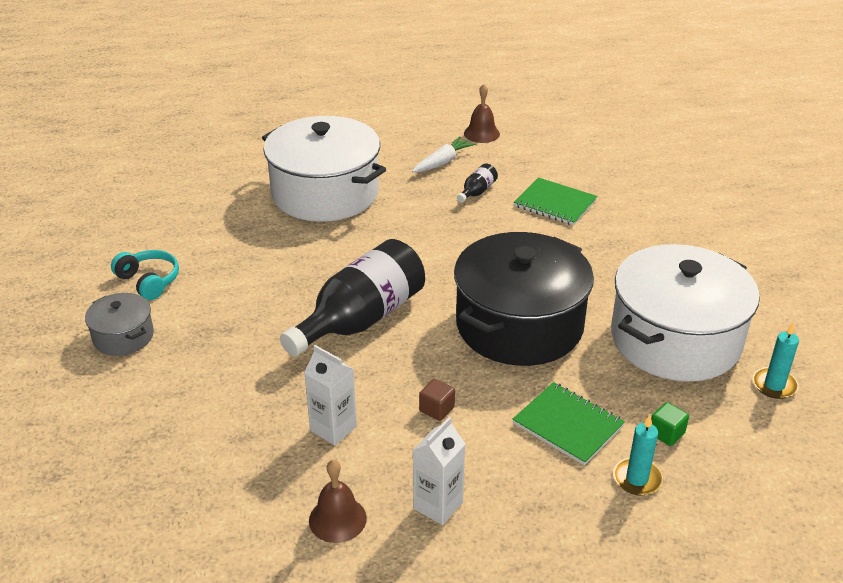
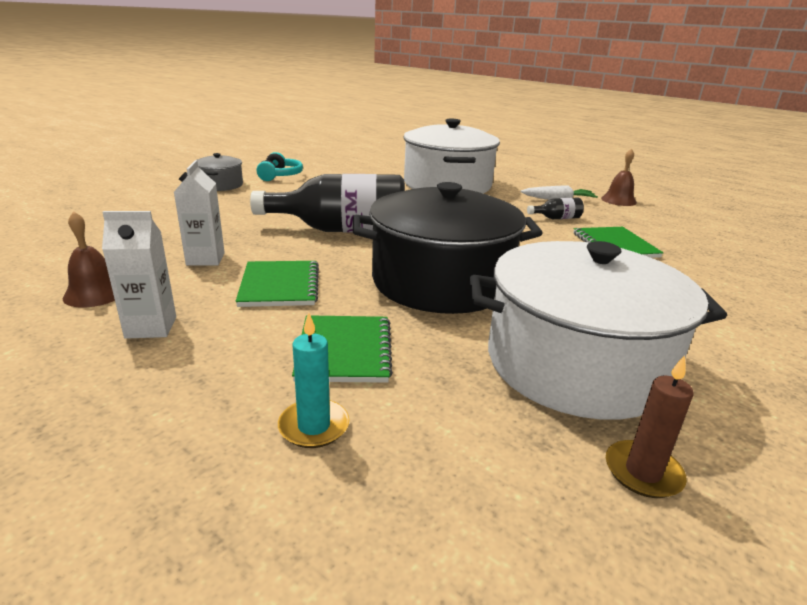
camera: 45 degrees right, 10 degrees down
brown cube [419,379,455,421] -> green notebook [236,261,319,307]
green cube [651,402,689,446] -> none
turquoise candle [753,323,799,399] -> brown candle [606,355,694,498]

